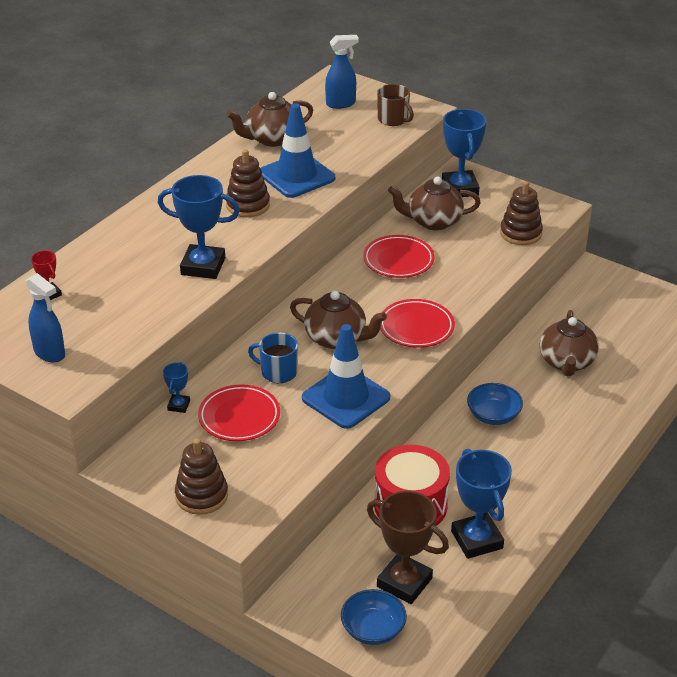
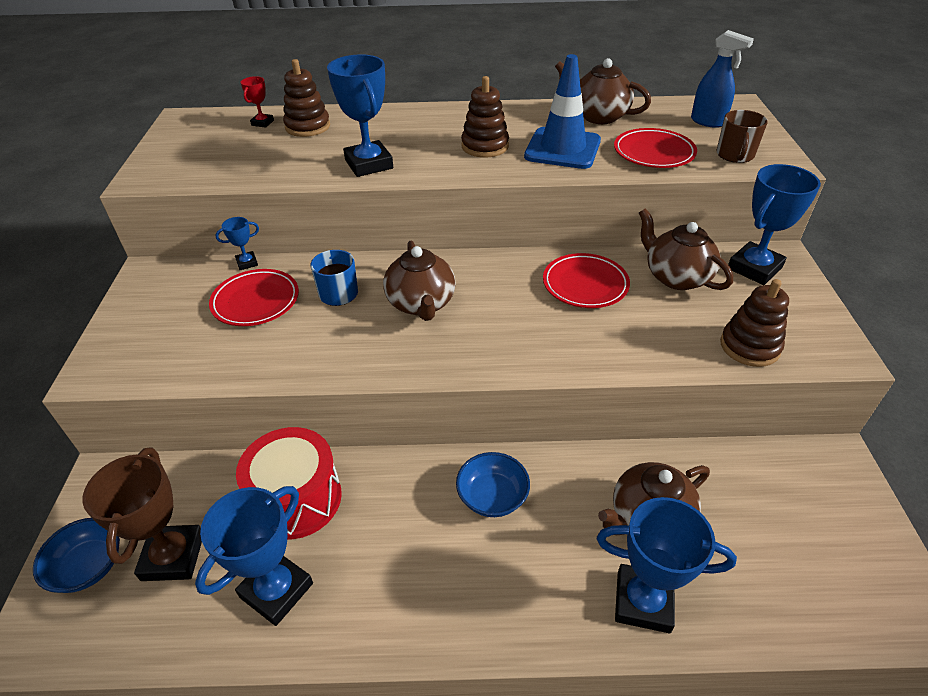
camera: 55 degrees right, 5 degrees up
blue spray bottle [26,273,65,363] -> none
brown stacking toy [175,439,228,515] -> brown stacking toy moved to [283,59,330,137]
blue traffic cone [302,324,390,429] -> none
red plate [380,299,455,348] -> red plate moved to [614,128,697,168]
none -> blue trophy [597,497,737,633]

